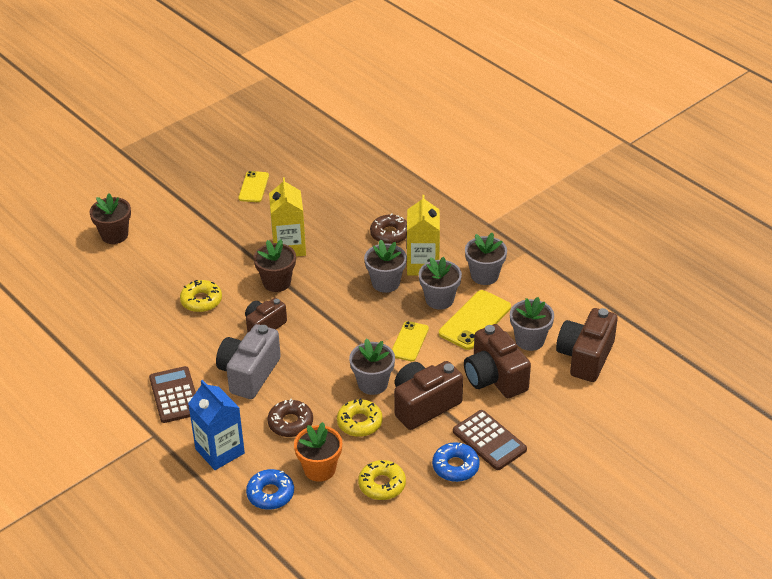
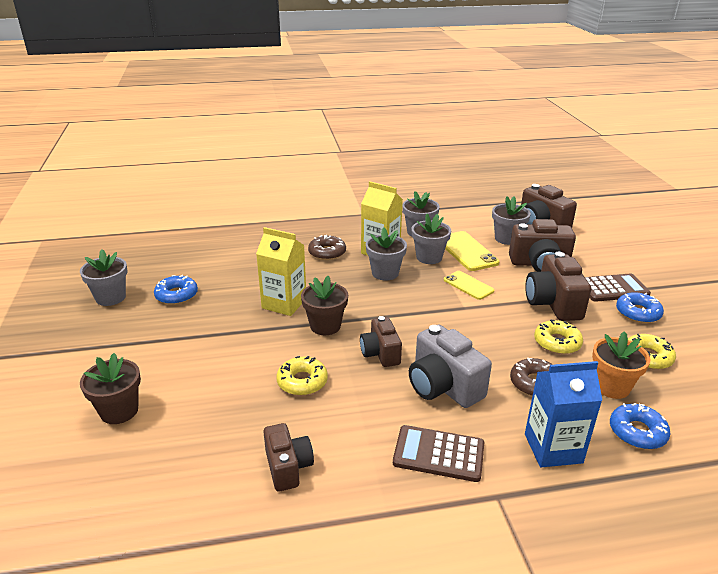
camera: 60 degrees left, 10 degrees down
yellow phone [238,171,269,202] -> blue donut [154,275,198,305]
grey flower pot [349,339,395,395] -> grey flower pot moved to [80,249,127,306]
none -> brown camera [264,423,314,492]

